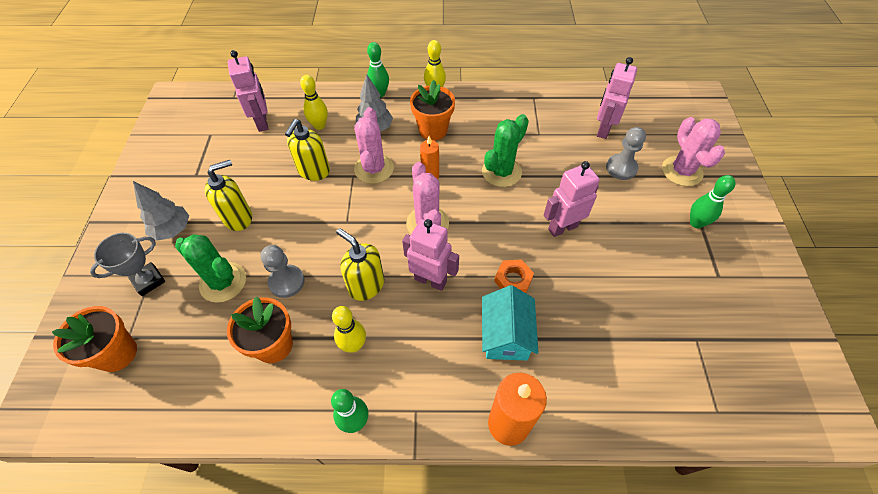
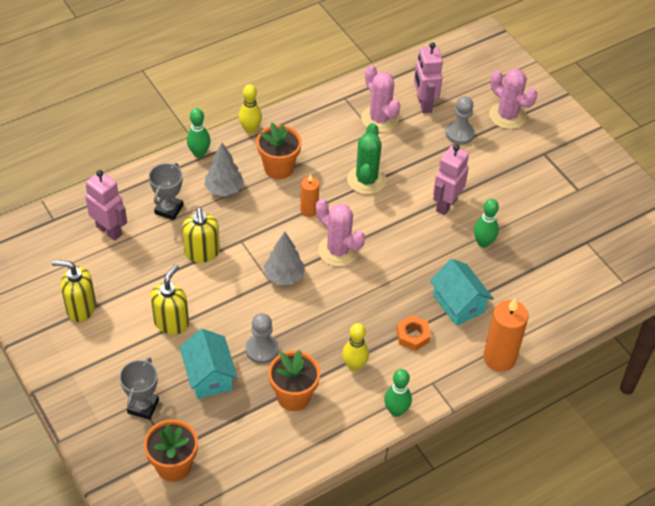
camera: 35 degrees left, 5 degrees down
grey tree [133,181,189,241] -> grey tree moved to [263,232,305,285]
green cactus [175,234,246,303] -> turquoise house [179,329,238,399]
yellow bowling pin [300,75,328,130] -> grey trophy [149,163,183,220]
yellow soap dispenser [336,228,384,301] -> yellow soap dispenser moved to [52,260,96,322]
pink cactus [354,107,394,184] -> pink cactus moved to [361,65,400,133]
pink robot [402,219,459,291] -> none
orange nut [494,259,534,293] -> orange nut moved to [397,315,431,351]
green bowling pin [690,175,736,228] -> green bowling pin moved to [474,199,499,248]

